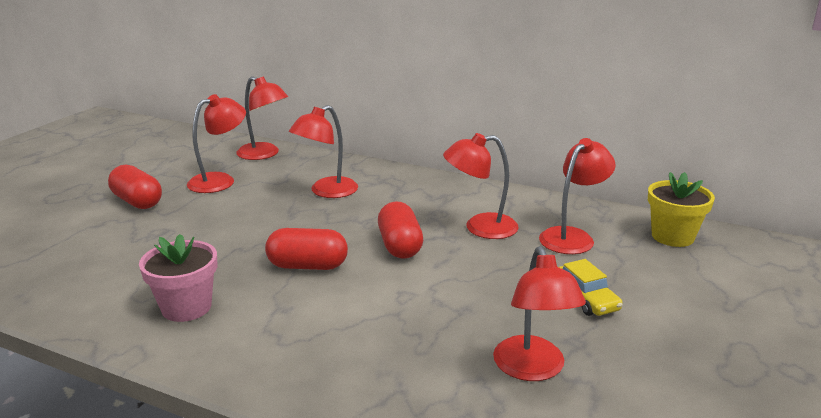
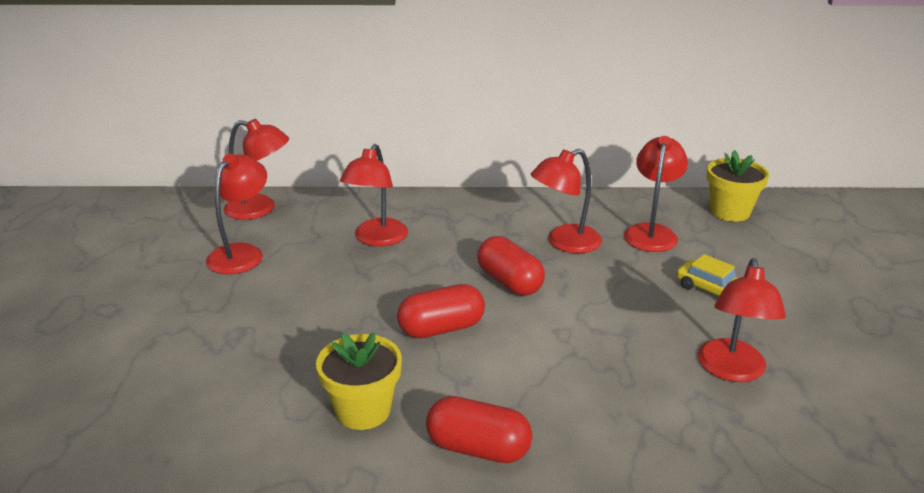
camera: 25 degrees left, 5 degrees up
red capsule [108,164,162,209] -> red capsule moved to [426,396,532,463]
pink flower pot [139,234,217,322] -> yellow flower pot [316,332,402,430]
red lamp [493,246,586,381] -> red lamp turned 45 degrees clockwise [698,258,786,382]

